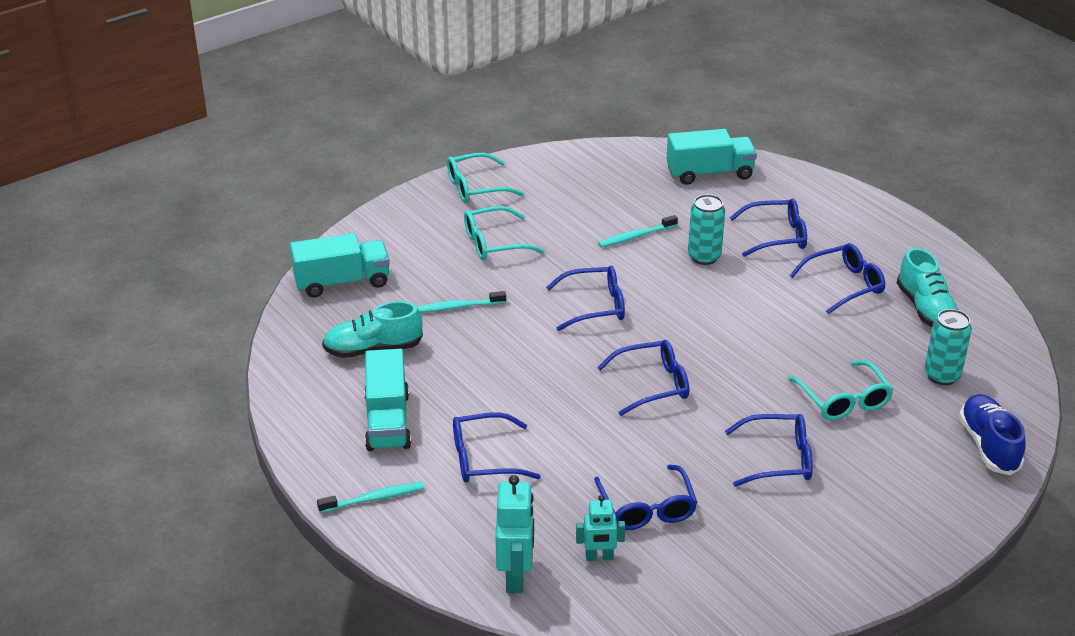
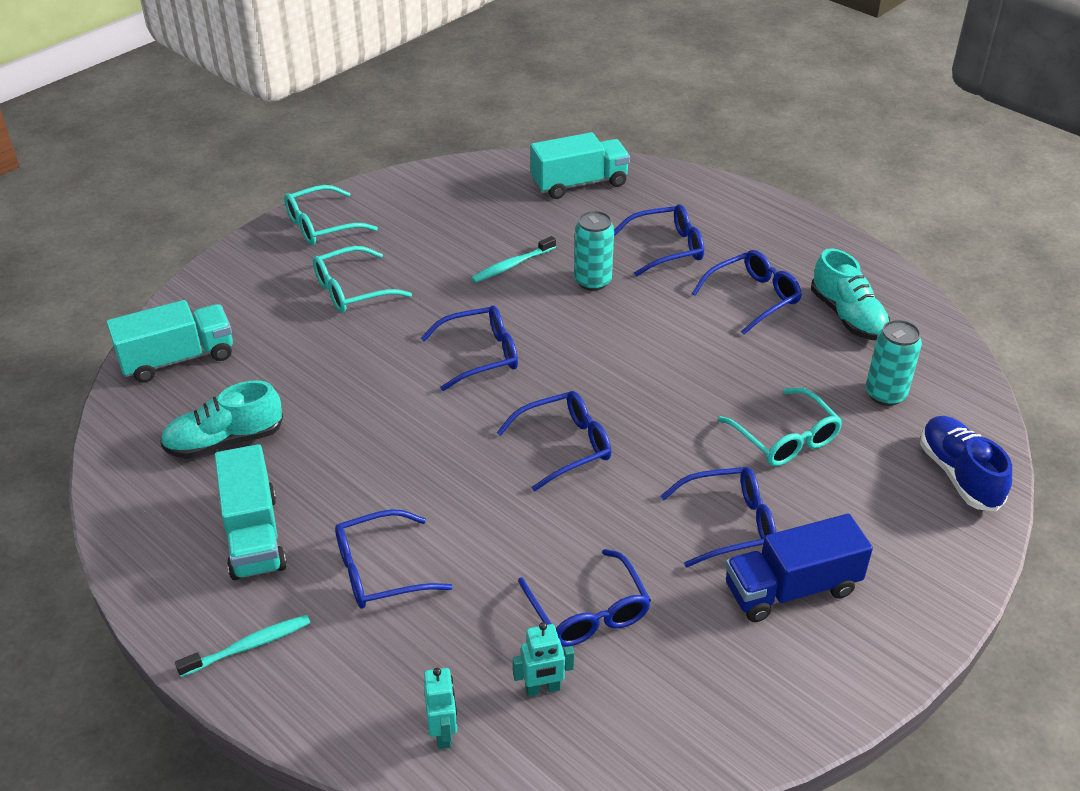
camera: 10 degrees left, 5 degrees up
turquoise toothbrush [417,291,506,313] -> none
turquoise robot [495,475,534,593] -> turquoise robot [424,668,457,749], size x0.62
none -> blue truck [725,514,873,622]

